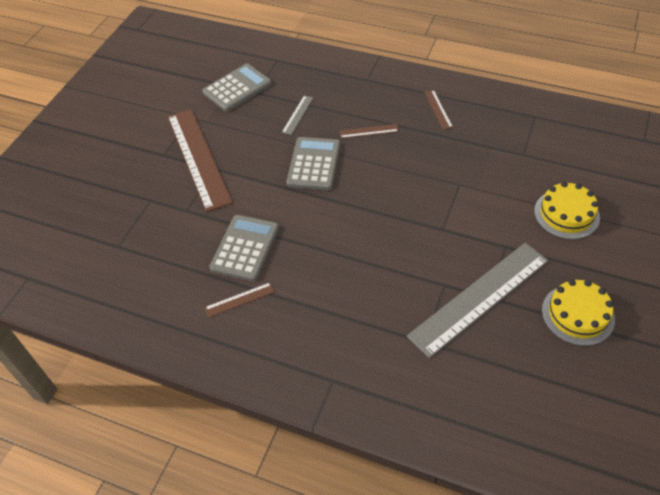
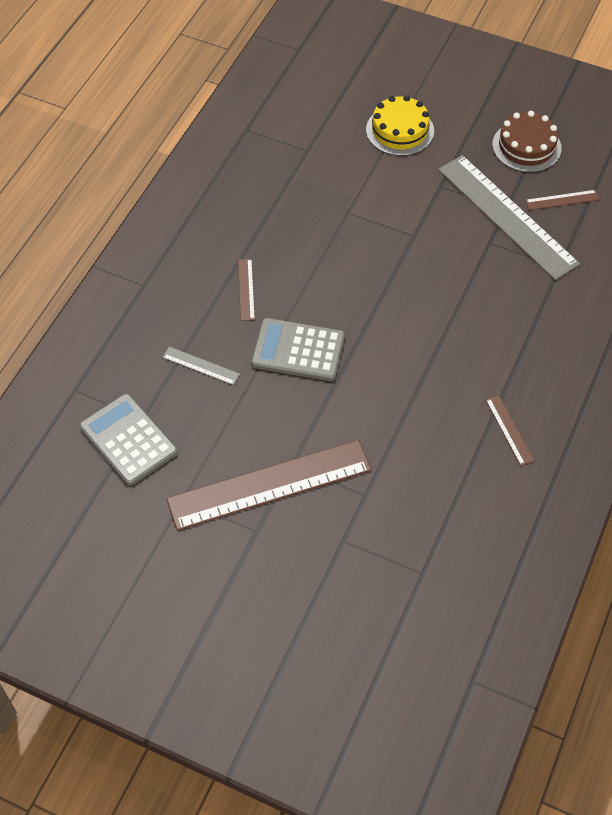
camera: 90 degrees left, 5 degrees up
grey calculator [209,215,279,281] -> none
brown ruler [424,90,453,130] -> brown ruler moved to [525,190,600,210]
yellow cake [542,279,615,346] -> brown cake [492,111,562,173]

